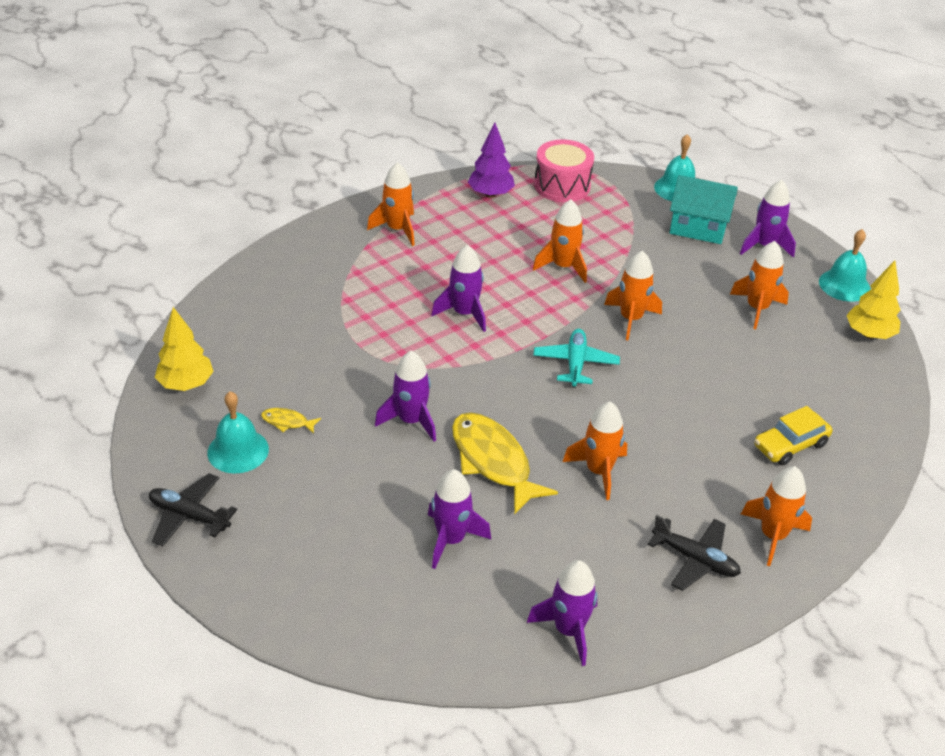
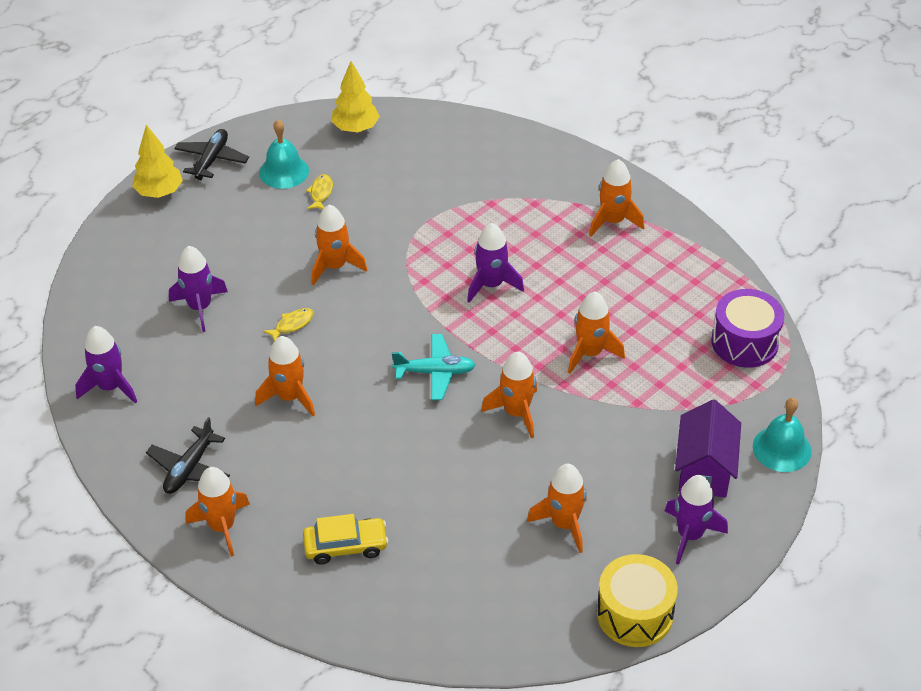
camera: 85 degrees right, 5 degrees up
purple rocket [375,350,436,442] -> orange rocket [312,204,367,285]
yellow fish [452,412,558,515] -> yellow fish [263,308,314,341], size x0.44
purple tree [468,123,515,198] -> none
pink drum [534,140,594,202] -> purple drum [711,289,784,368]
turquoise house [669,175,738,244] -> purple house [675,400,741,498]
yellow car [754,406,833,465] -> yellow car turned 120 degrees clockwise [303,514,388,565]
turquoise bell [819,229,871,302] -> yellow drum [597,554,678,647]
yellow tree [846,261,901,339] -> yellow tree moved to [132,125,183,198]

